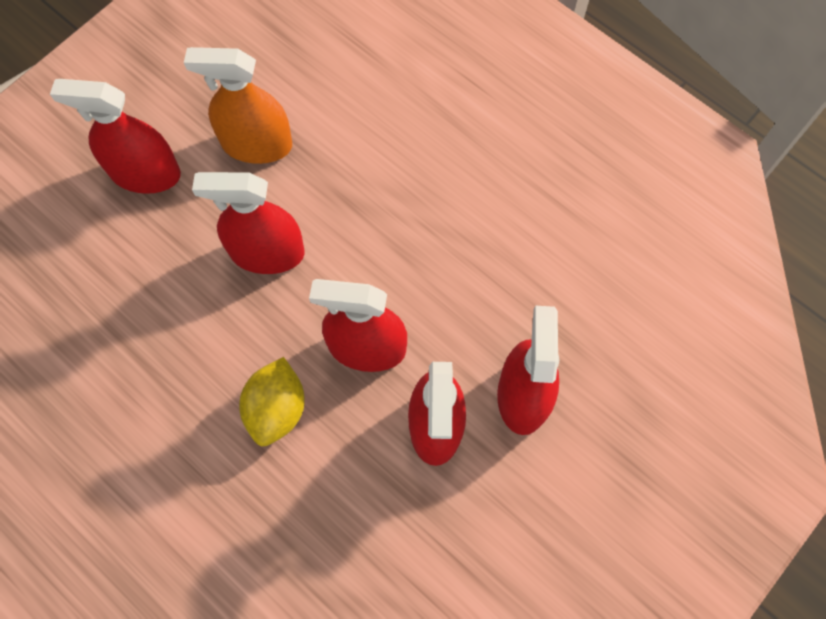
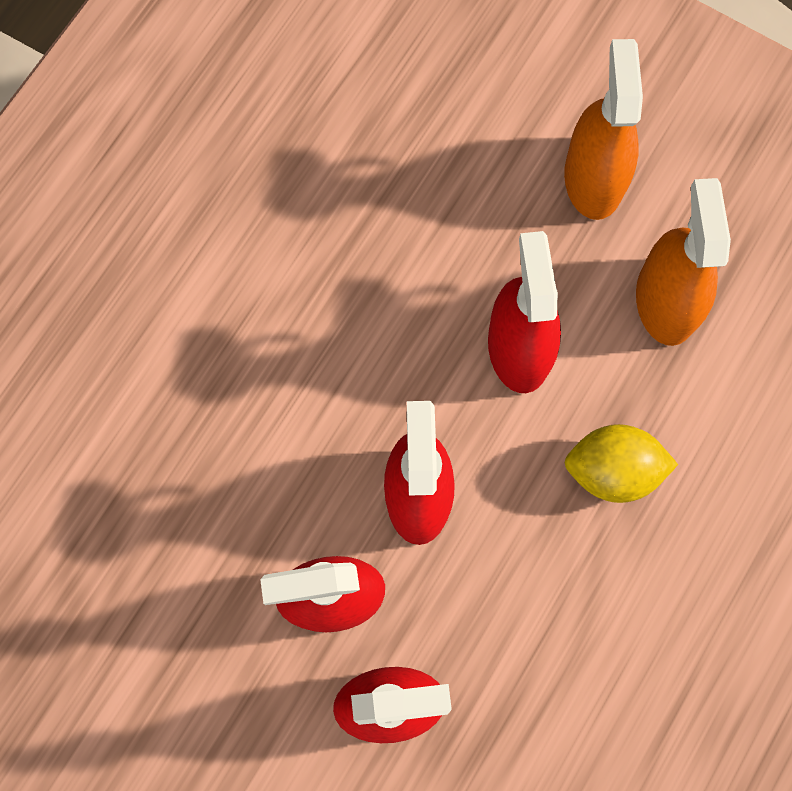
camera: 80 degrees right, 5 degrees up
red spray bottle [50,79,181,194] -> orange spray bottle [564,39,643,220]
yellow lemon [239,357,305,446] -> yellow lemon moved to [564,424,678,503]

